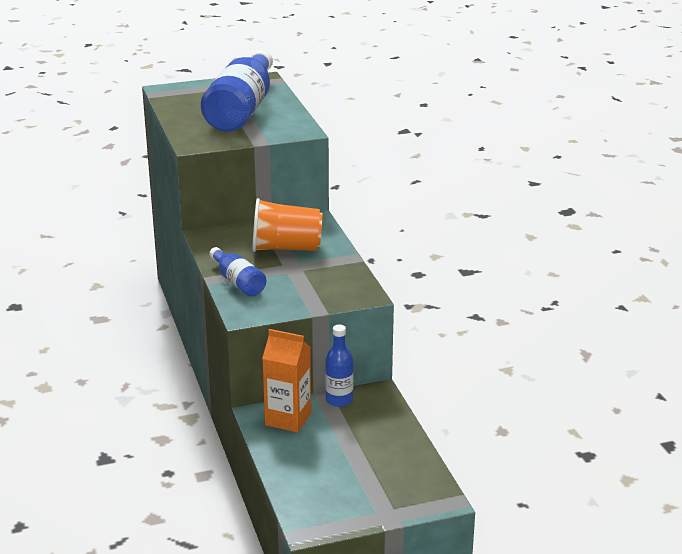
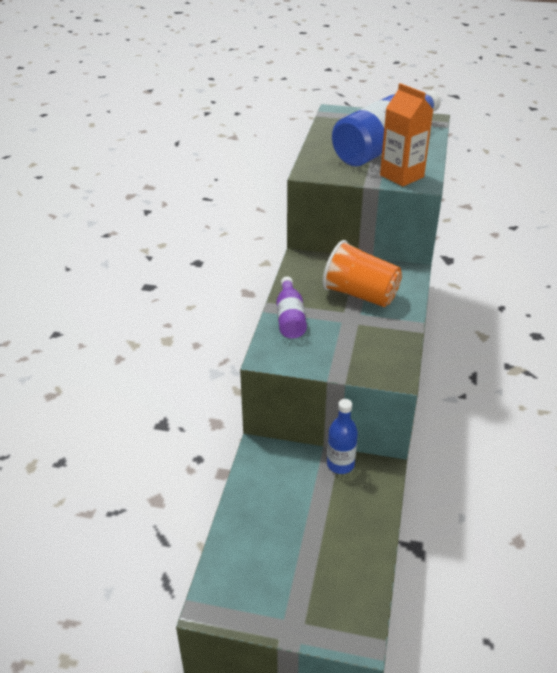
camera: 30 degrees right, 10 degrees up
blue bottle [209,247,266,296] -> purple bottle [277,276,307,339]
orange carton [262,329,311,433] -> orange carton moved to [380,83,433,187]

